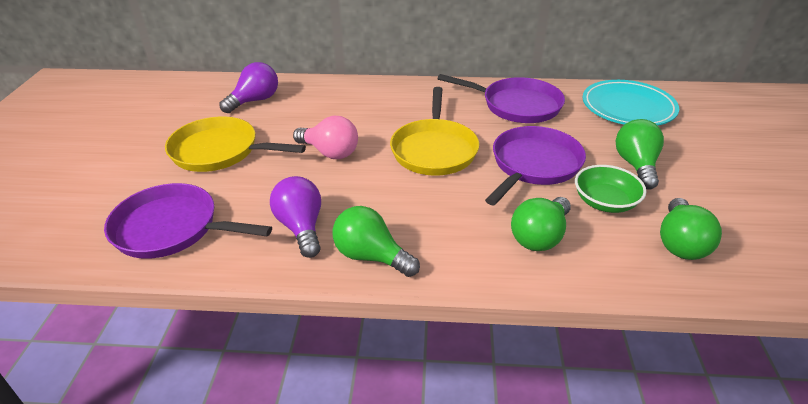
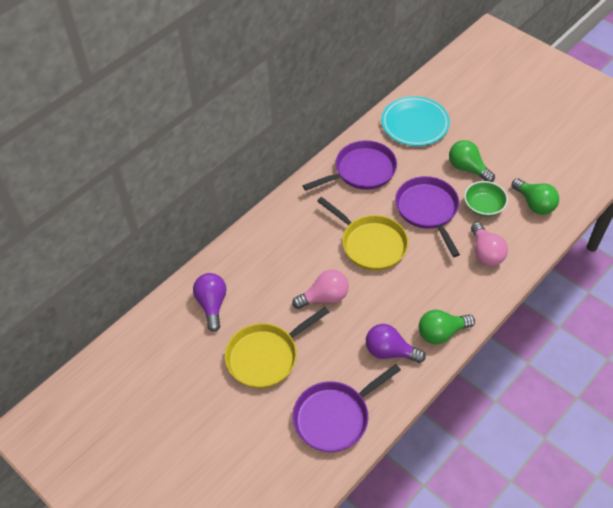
camera: 50 degrees left, 15 degrees up
green light bulb [511,197,571,251] -> pink light bulb [471,222,508,266]

